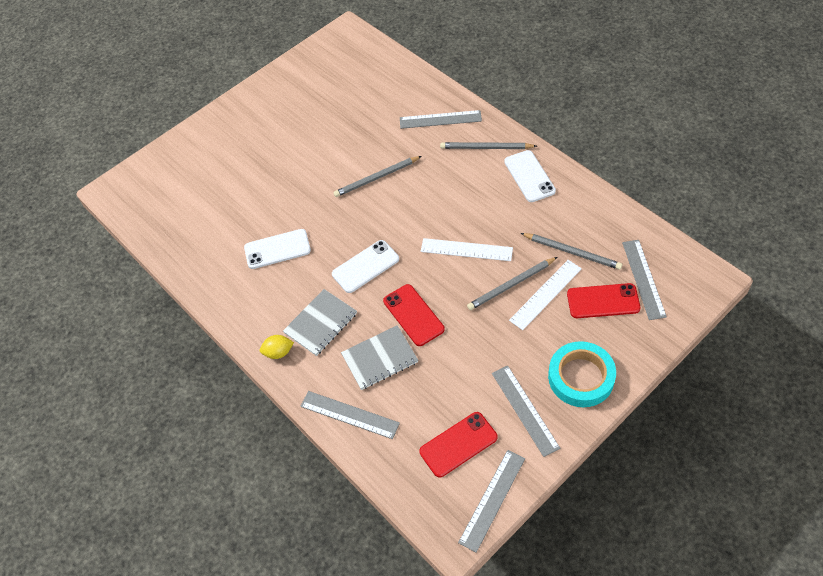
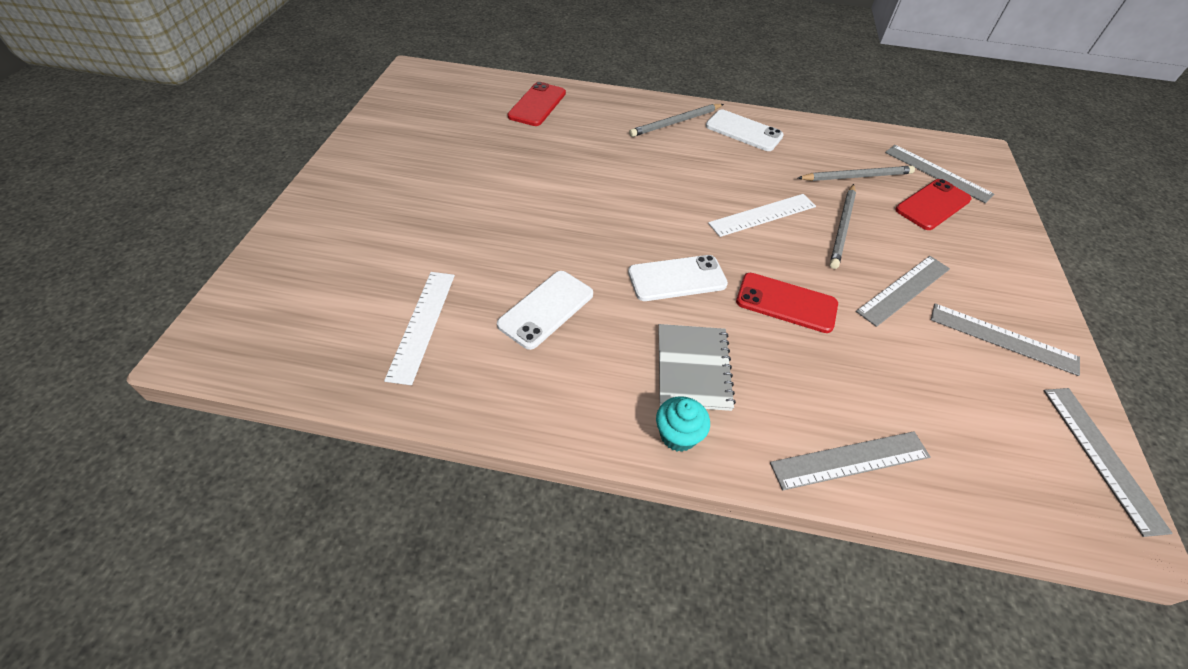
camera: 45 degrees left, 5 degrees down
yellow lemon [260,335,294,359] -> turquoise cupcake [656,396,710,452]
white phone [332,240,399,293] -> white phone turned 60 degrees clockwise [628,255,728,301]
grey pencil [334,156,421,197] -> none
grey notebook [341,325,418,390] -> none
grey ruler [400,110,482,129] -> grey ruler moved to [856,256,950,327]
red phone [419,412,498,478] -> red phone moved to [508,82,566,126]
white ruler [509,260,582,330] -> white ruler moved to [384,272,455,385]
turquoise tape [548,341,616,407] -> none

